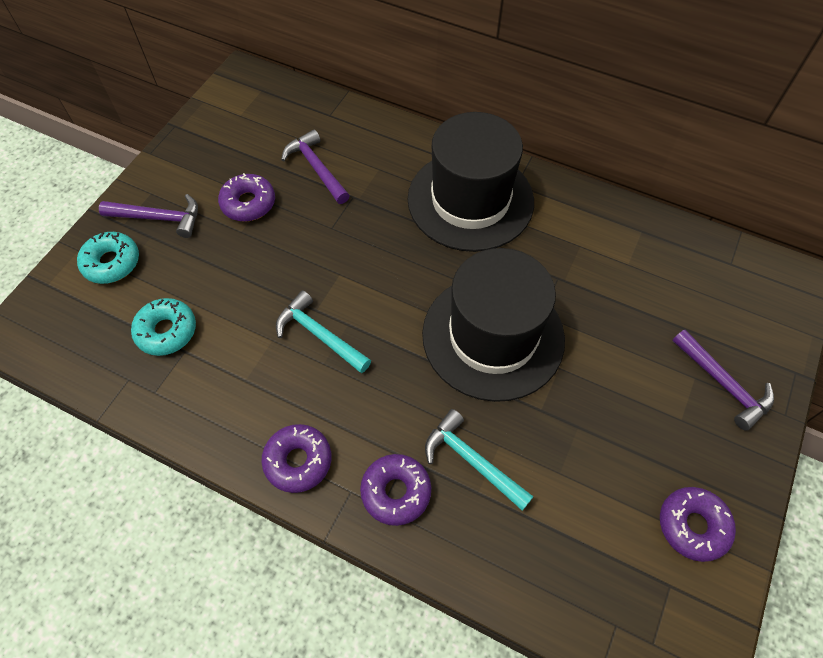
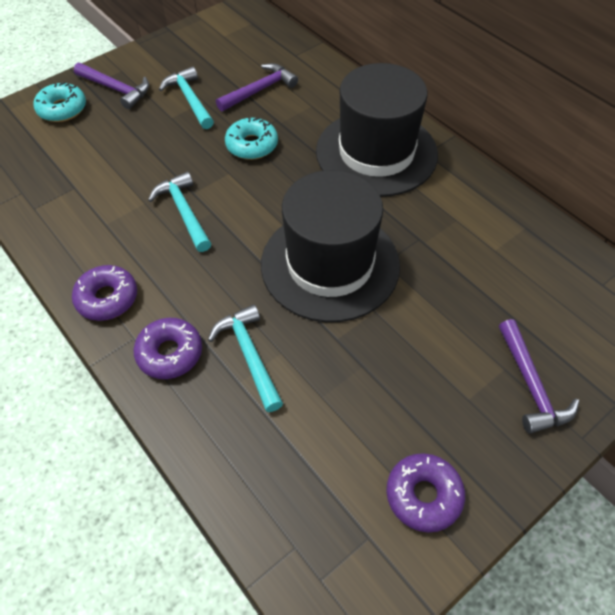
camera: 25 degrees right, 5 degrees down
turquoise donut [131,298,196,356] -> turquoise donut moved to [225,117,278,160]
purple donut [218,173,275,222] -> turquoise hammer [159,67,214,129]
purple hammer [281,129,350,204] -> purple hammer turned 60 degrees clockwise [216,63,298,112]

